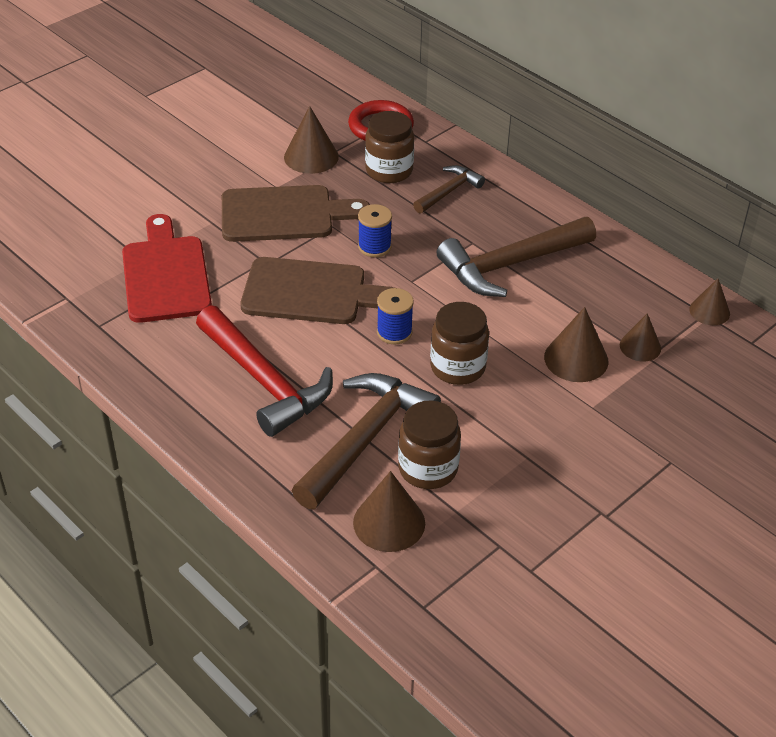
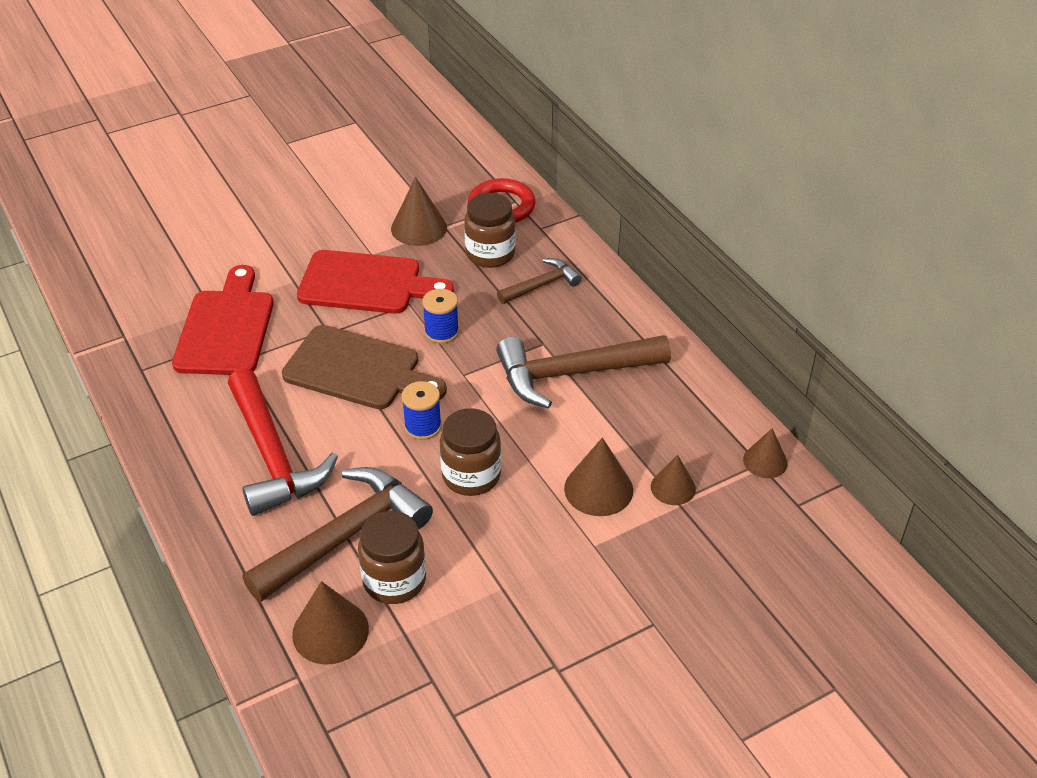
camera: 15 degrees right, 0 degrees up
brown cutting board [222,185,370,242] -> red cutting board [297,250,454,314]

